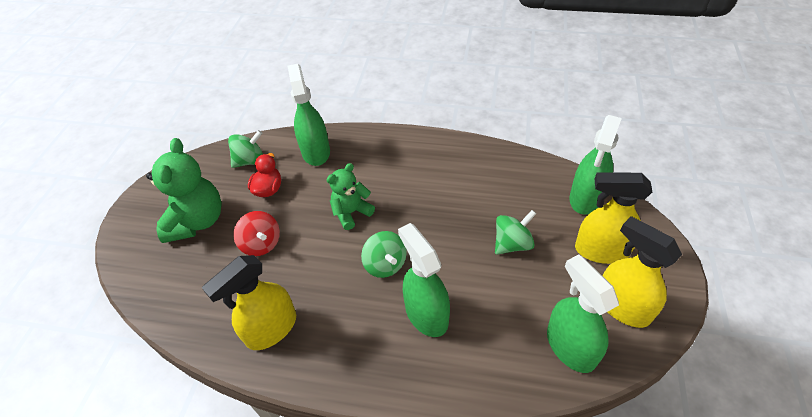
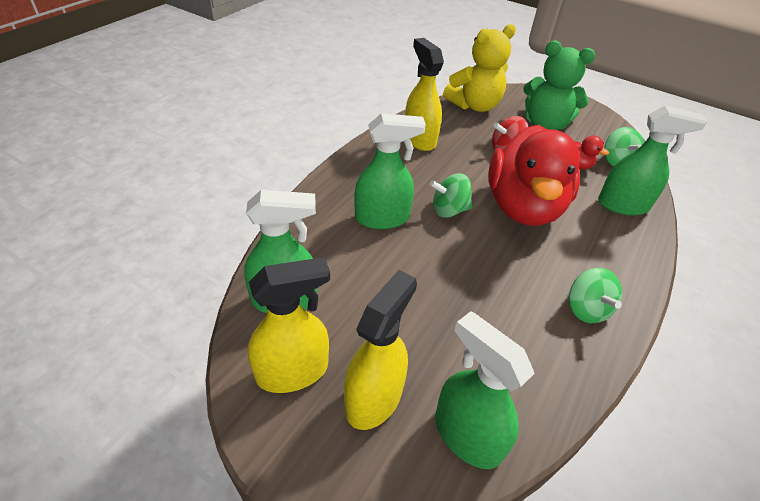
camera: 105 degrees right, 5 degrees down
green teddy bear [327,163,375,230] -> red duck [488,125,580,226]
green spinning top [495,210,536,255] -> green spinning top moved to [569,268,622,323]
none -> yellow teddy bear [443,24,516,112]

